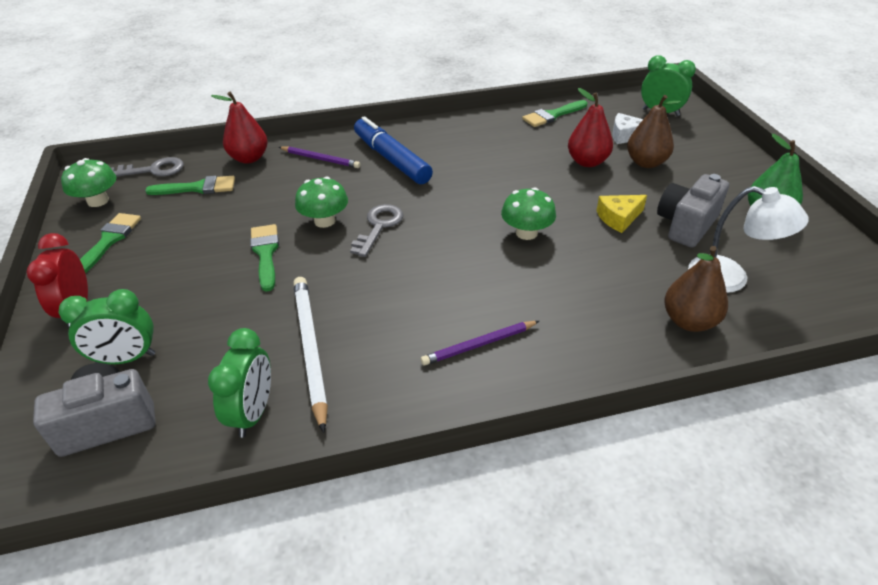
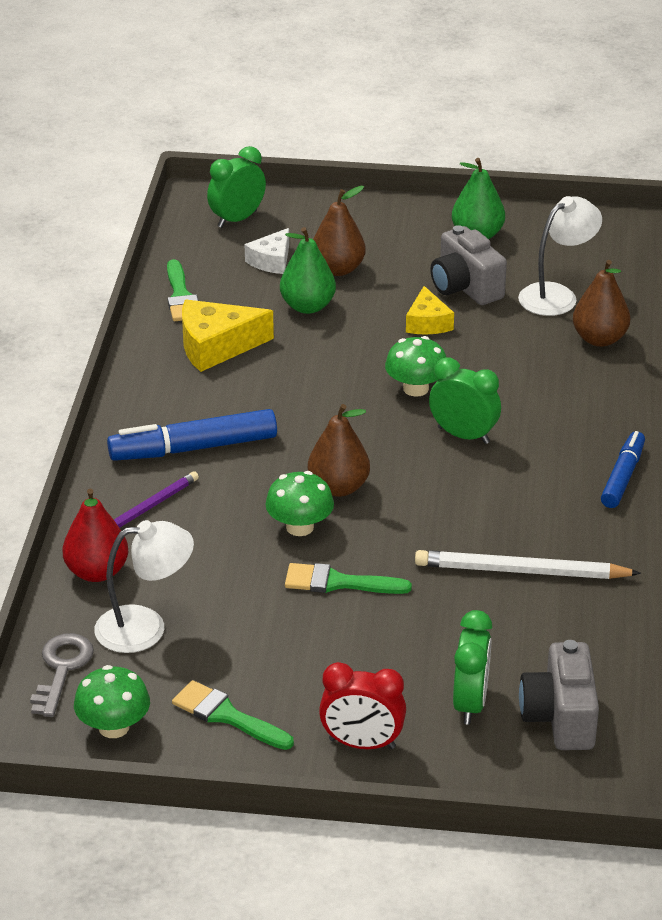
camera: 70 degrees left, 5 degrees down
green brush [145,176,235,195] -> white lamp [94,520,194,653]
green clock [208,328,271,438] -> green clock moved to [429,358,501,444]
grey key [350,204,403,257] -> brown pear [308,404,370,497]
purple pencil [421,321,539,365] -> none
red pear [568,88,613,167] -> green pear [280,227,336,314]
none -> yellow cheese [182,300,274,372]
none -> blue marker [601,431,645,508]

